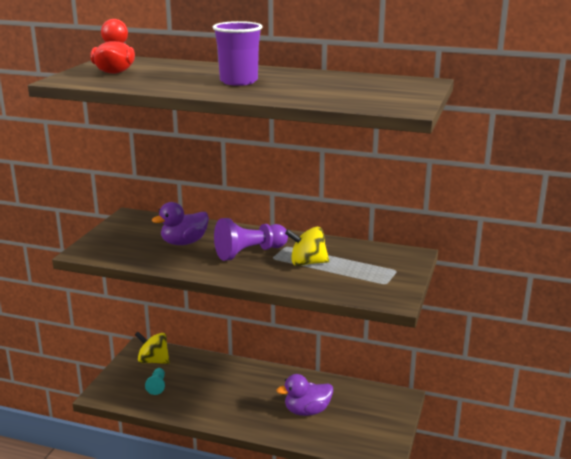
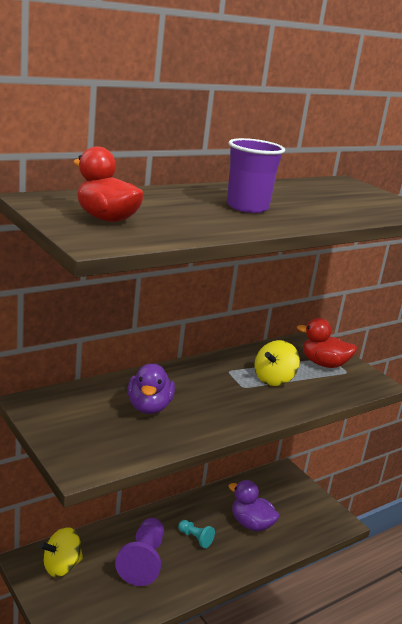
camera: 55 degrees left, 0 degrees up
turquoise pawn [145,368,165,395] -> turquoise pawn moved to [178,520,215,548]
purple pawn [214,218,288,261] -> purple pawn moved to [115,518,164,586]
purple duck [277,374,333,416] -> purple duck turned 105 degrees clockwise [229,480,279,532]
none -> red duck [297,318,357,368]

